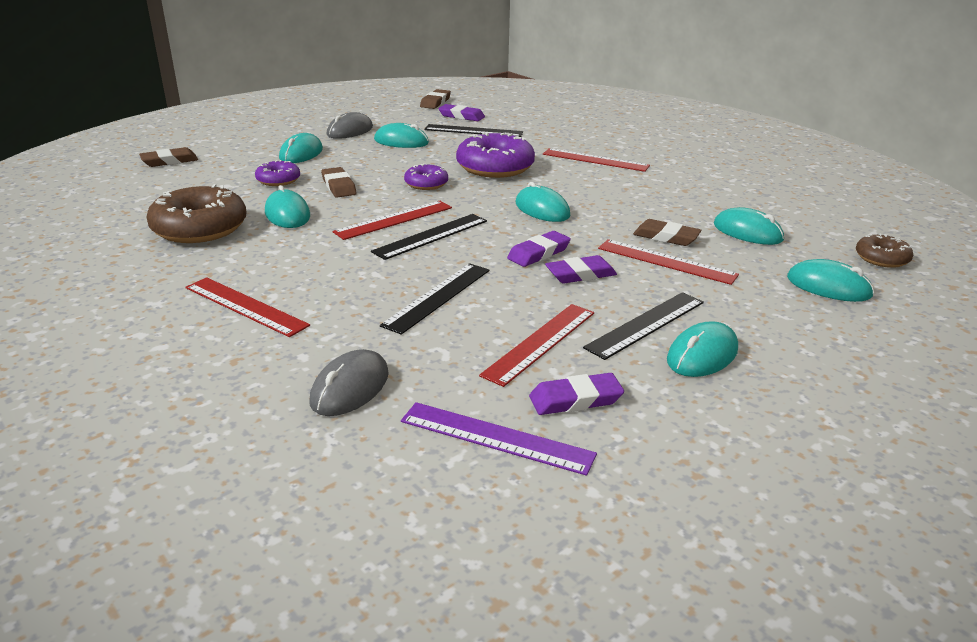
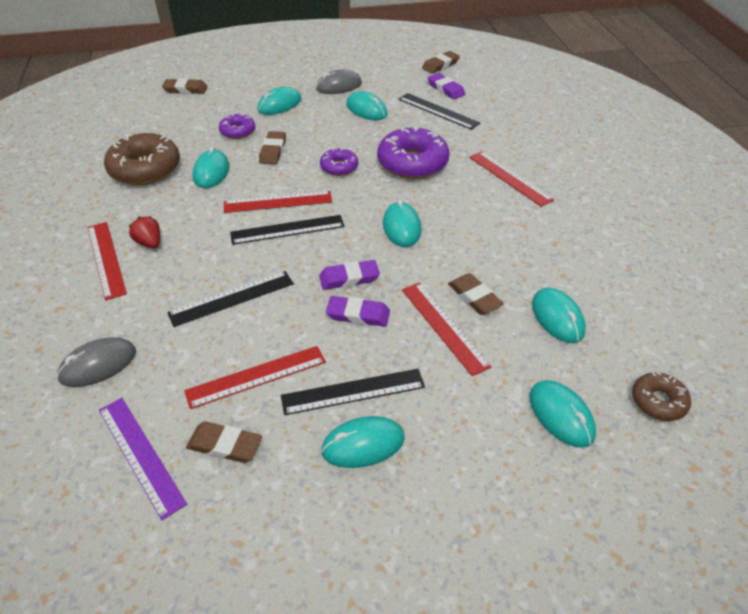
camera: 30 degrees right, 15 degrees up
purple eraser [529,373,624,415] -> brown eraser [186,421,262,463]
none -> red strawberry [129,216,160,248]

